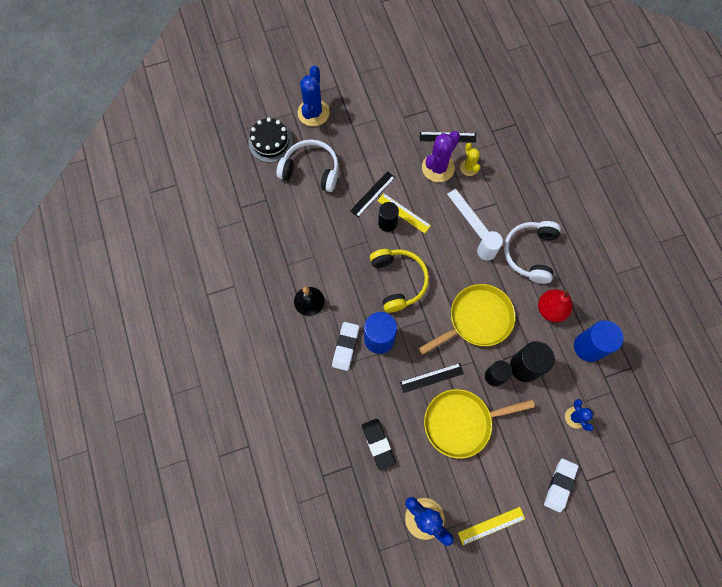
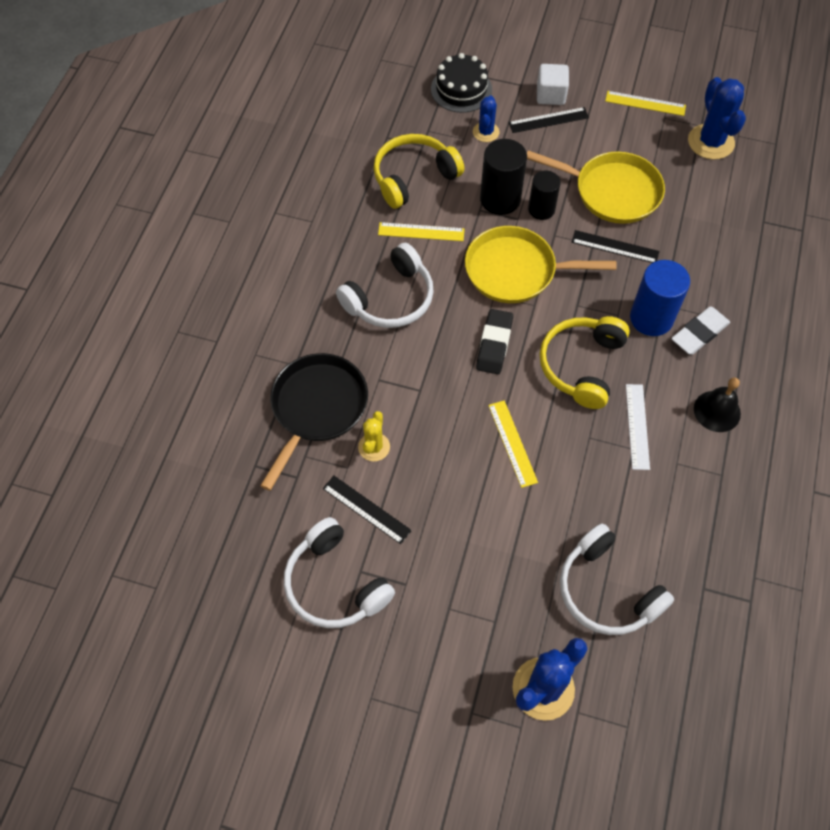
camera: 145 degrees left, 10 degrees down
black cake [249,118,293,162] -> black cake moved to [431,53,492,113]
black ruler [350,171,395,217] -> black ruler moved to [508,107,589,133]
black eraser [362,419,396,470] -> black eraser moved to [476,309,513,374]
black cylinder [378,202,399,232] -> none
purple cactus [422,131,460,182] -> none
white ruler [447,189,489,239] -> white ruler moved to [626,384,650,470]
white cylinder [477,231,503,261] -> none
red pear [538,289,573,322] -> yellow ruler [378,222,465,241]
white eraser [544,459,578,513] -> white cube [537,64,569,105]
blue cylinder [574,320,624,362] -> yellow headphones [374,134,464,209]
none -> black pan [260,353,368,491]
none -> white headphones [284,517,395,628]

